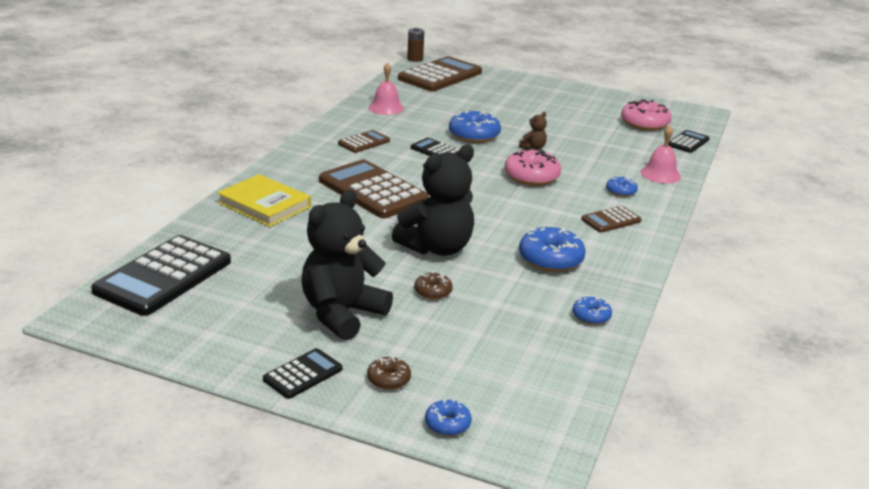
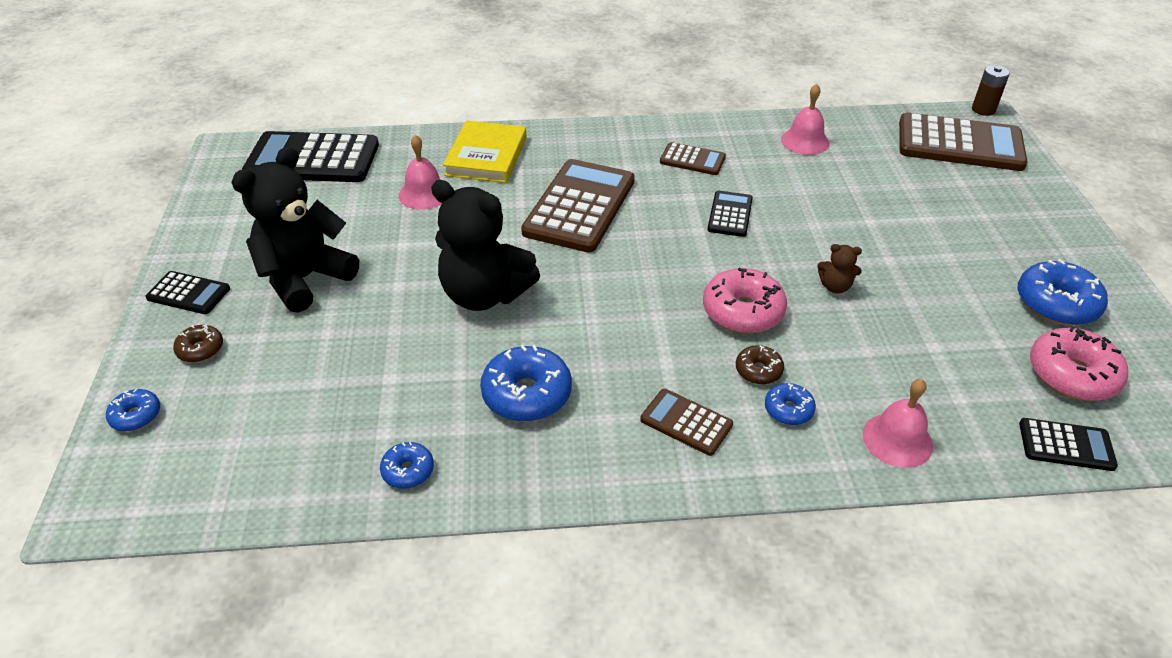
camera: 65 degrees right, 15 degrees up
black teddy bear [302,189,393,340] -> black teddy bear turned 60 degrees counterclockwise [231,146,359,313]
brown donut [414,272,453,300] -> brown donut moved to [736,345,784,385]
blue donut [449,111,501,143] -> blue donut moved to [1017,259,1108,326]
none -> pink bell [398,135,442,210]

